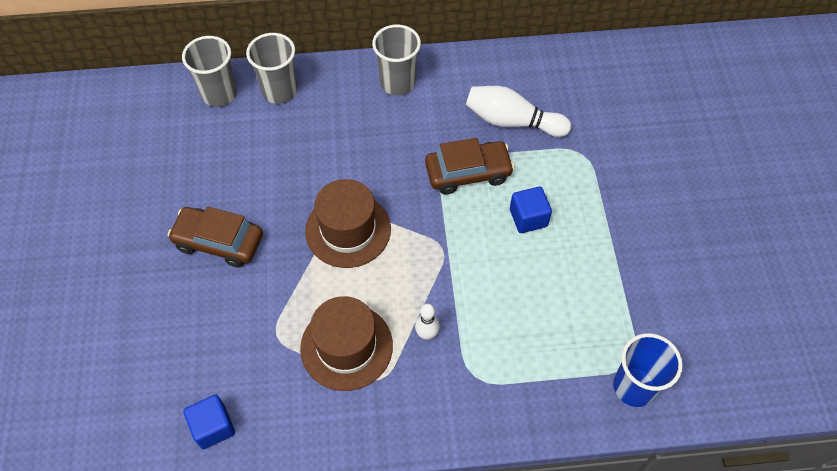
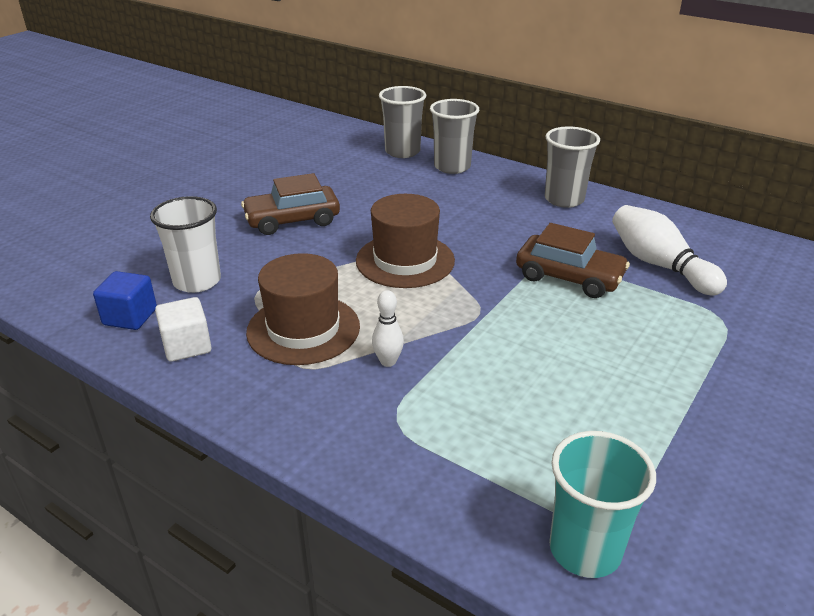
camera: 40 degrees right, 25 degrees down
brown car [168,206,263,268] -> brown car turned 75 degrees counterclockwise [241,173,340,235]
blue cube [510,187,552,233] -> none
blue cup [613,333,683,407] -> turquoise cup [549,431,656,578]
none -> white cup [150,196,221,293]
none -> white cube [155,297,212,362]

